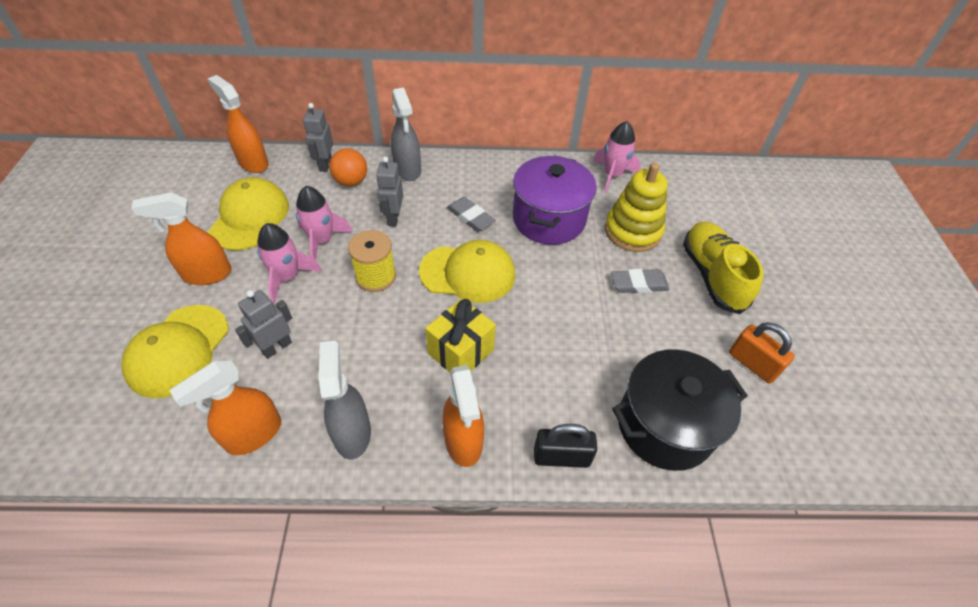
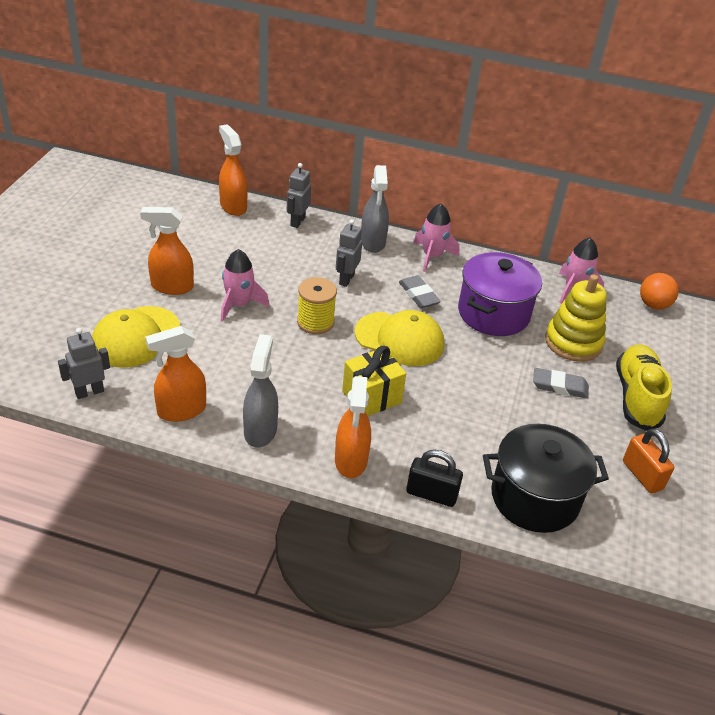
camera: 15 degrees right, 10 degrees down
yellow cap [208,177,289,251] -> none
grey robot [235,290,292,359] -> grey robot moved to [58,328,110,399]
pink rocket [296,186,353,259] -> pink rocket moved to [414,204,460,272]
orange ball [329,148,367,186] -> orange ball moved to [640,273,679,309]

